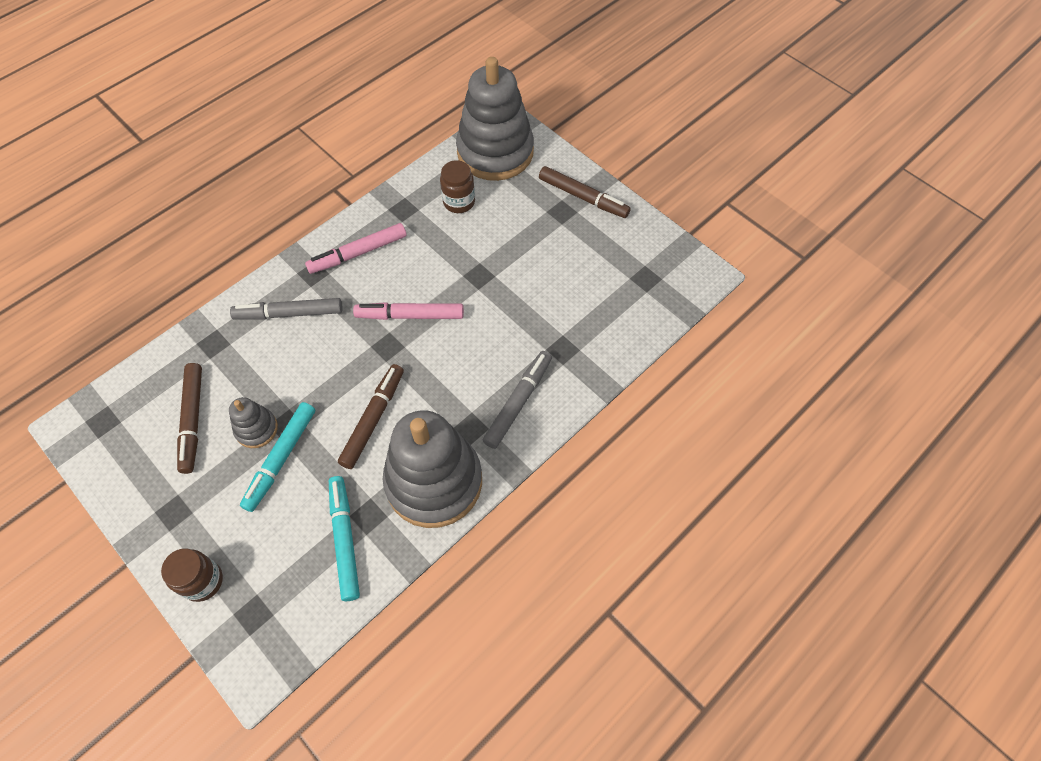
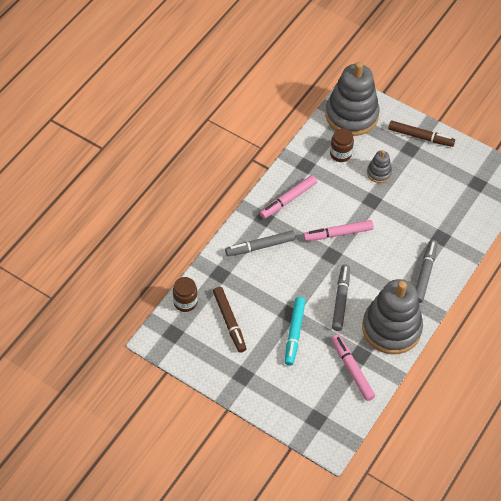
camera: 15 degrees left, 5 degrees down
brown jar [161,548,223,602] -> brown jar moved to [173,277,198,312]
grey stacking toy [229,397,278,448] -> grey stacking toy moved to [367,150,392,183]
turquoise marker [329,476,360,601] -> pink marker [331,335,375,401]
brown marker [338,364,404,469] -> grey marker [332,264,350,331]

